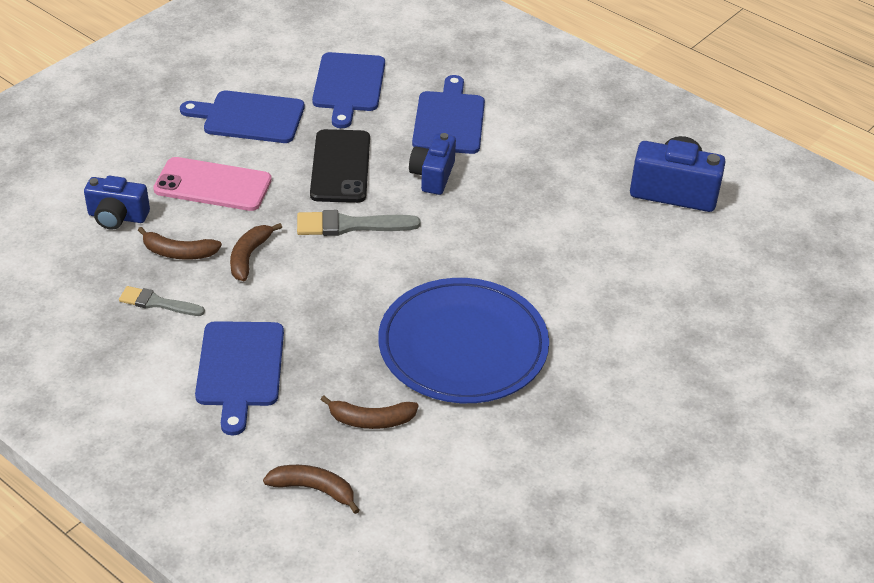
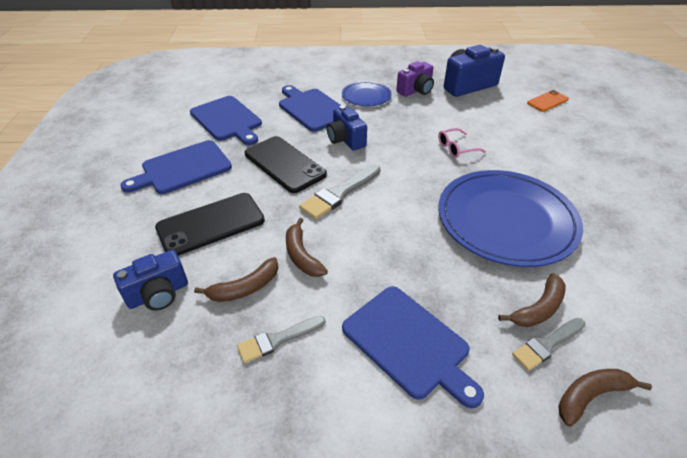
camera: 40 degrees left, 0 degrees up
pink phone [153,157,272,211] -> black phone [155,193,265,256]
none -> blue plate [342,81,392,107]
none -> purple camera [396,61,434,97]
none -> pink glasses [438,128,486,158]
none -> grey brush [512,318,586,371]
none -> orange phone [527,90,569,112]

